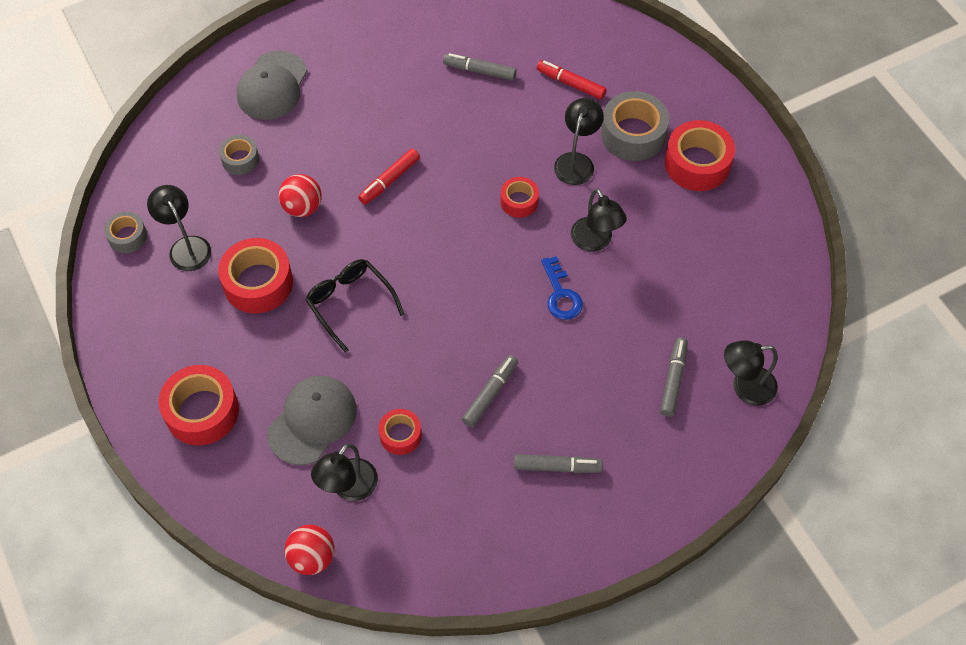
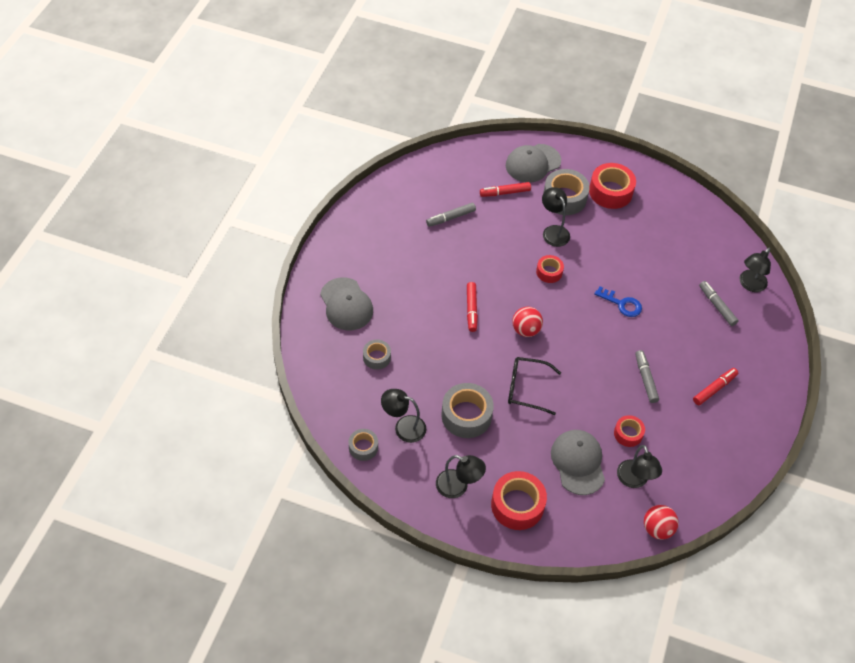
camera: 45 degrees left, 5 degrees down
red tape [218,238,293,313] -> grey tape [441,383,494,438]
red ball [279,174,322,217] -> red ball moved to [512,307,543,337]
grey marker [514,454,603,473] -> red marker [693,368,738,405]
black lamp [571,188,627,251] -> black lamp moved to [436,455,486,498]
none -> grey cap [506,144,561,183]

